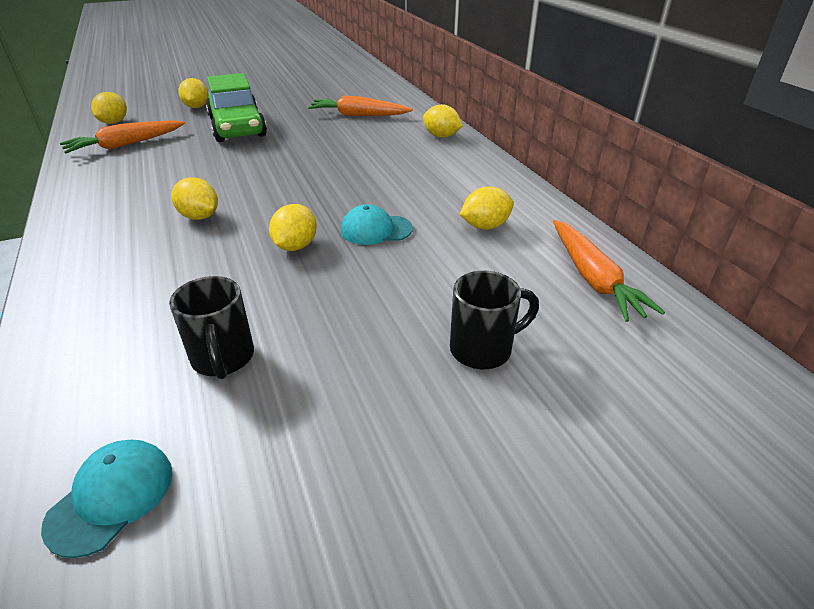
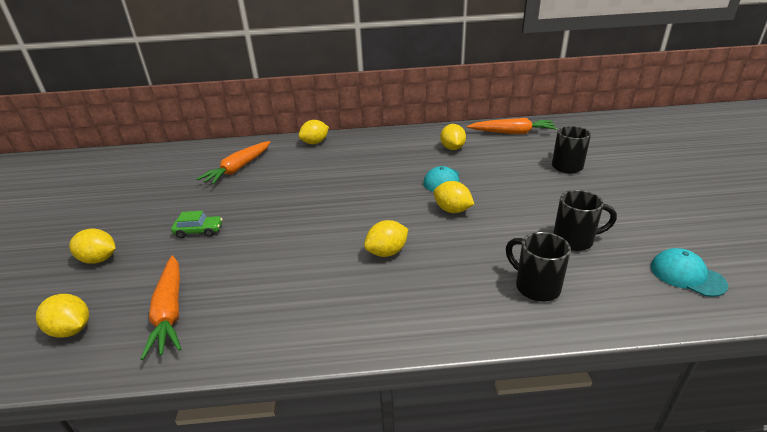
camera: 70 degrees left, 5 degrees down
green car [206,73,267,142] -> green car [171,211,223,238], size x0.43
none -> black mug [506,232,571,302]

